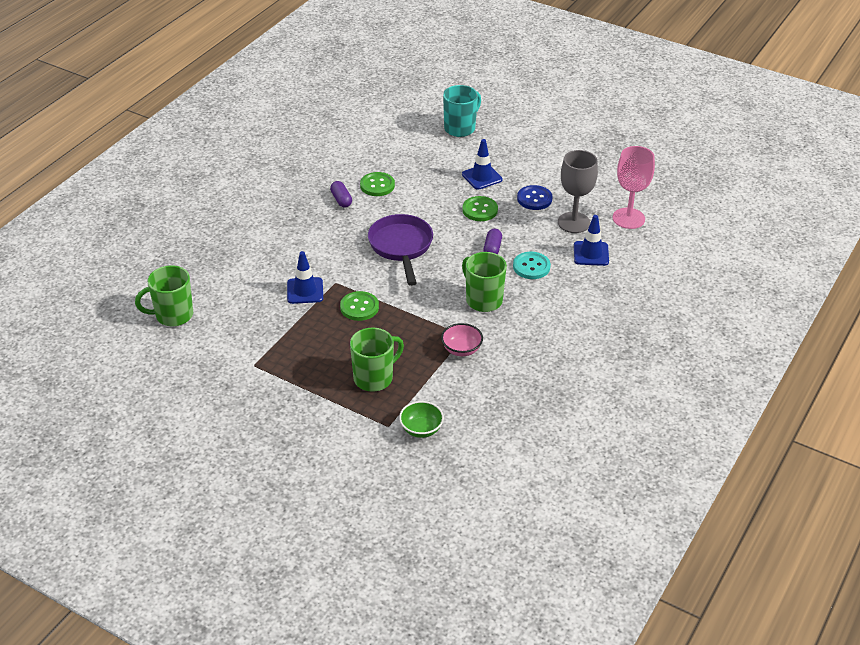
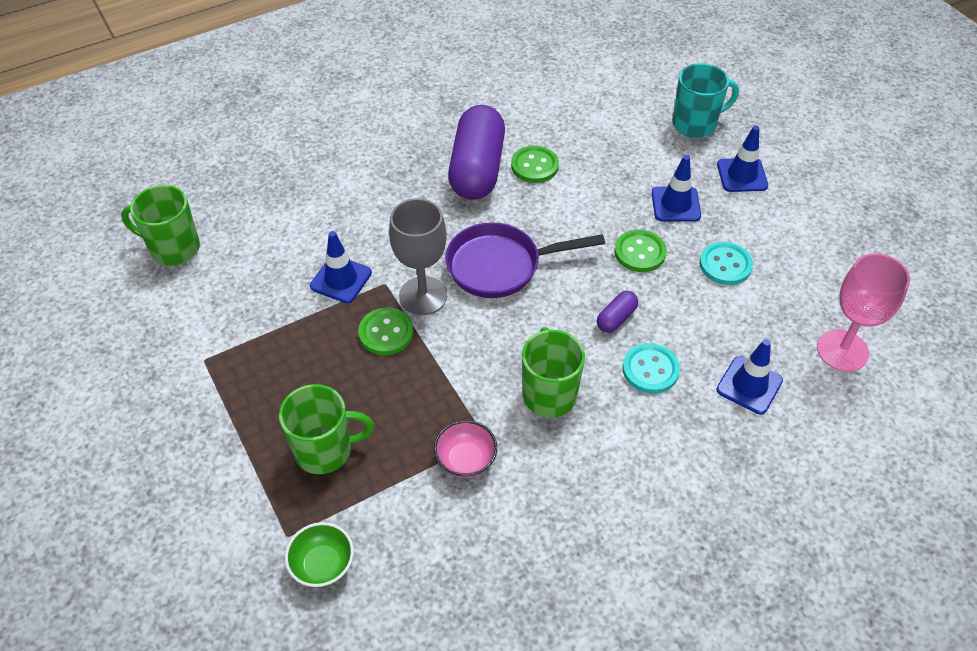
camera: 30 degrees right, 10 degrees up
purple capsule [330,181,352,208] -> purple capsule [448,105,505,200], size x2.37
purple pan [368,214,433,286] -> purple pan turned 120 degrees counterclockwise [445,222,605,298]
blue button [517,185,553,210] -> turquoise button [699,242,753,285]
grey goblet [558,150,598,233] -> grey goblet moved to [389,198,447,315]
none -> blue traffic cone [717,126,768,192]

